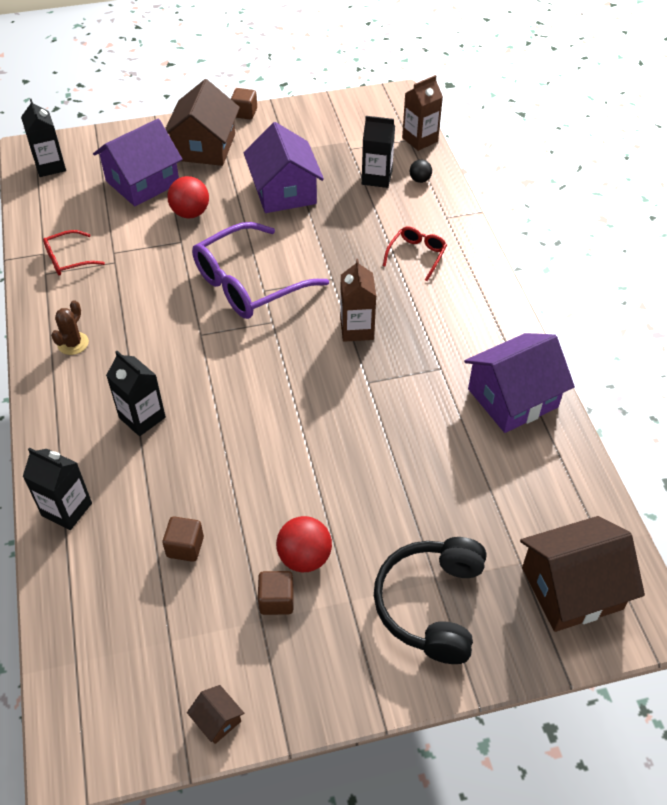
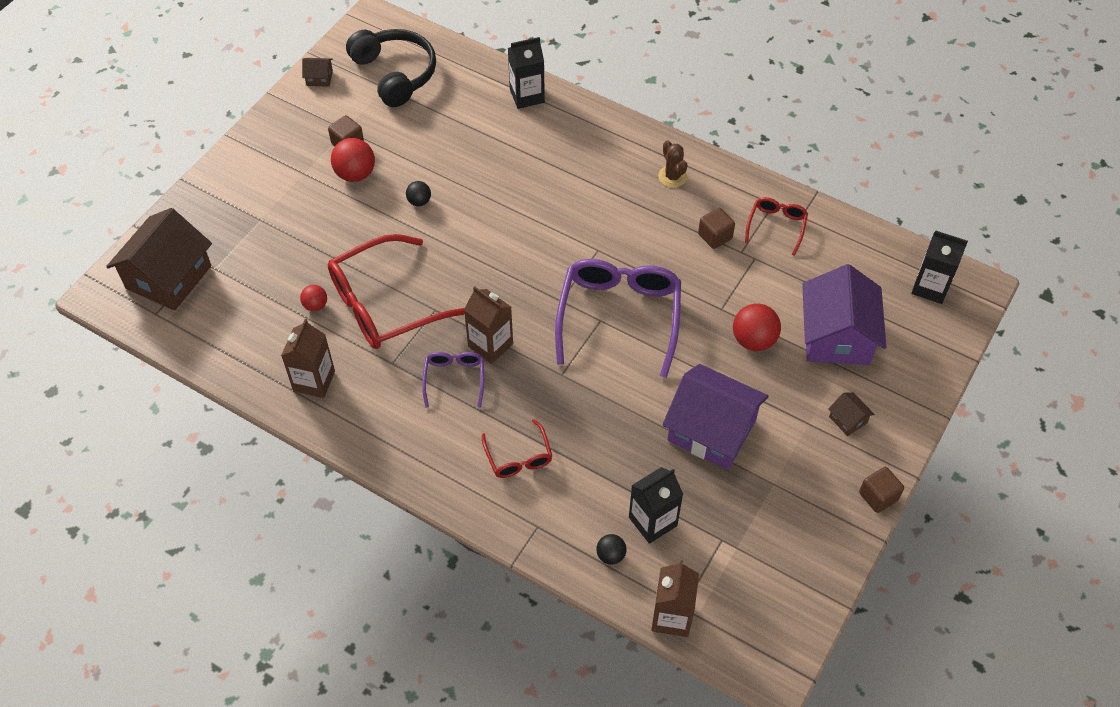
camera: 135 degrees right, 5 degrees up
black carton [106,351,166,436] -> none
brown cube [162,516,204,562] -> brown cube moved to [698,208,735,249]
brown house [165,79,240,166] -> brown house [828,392,875,436], size x0.41
black headphones [374,537,486,664] -> black headphones moved to [346,29,436,107]
purple house [464,333,575,433] -> brown carton [281,319,335,398]
none -> red ball [300,285,327,311]
none -> red glasses [328,234,465,349]
none -> black ball [406,181,431,206]
none -> purple glasses [422,352,484,408]

